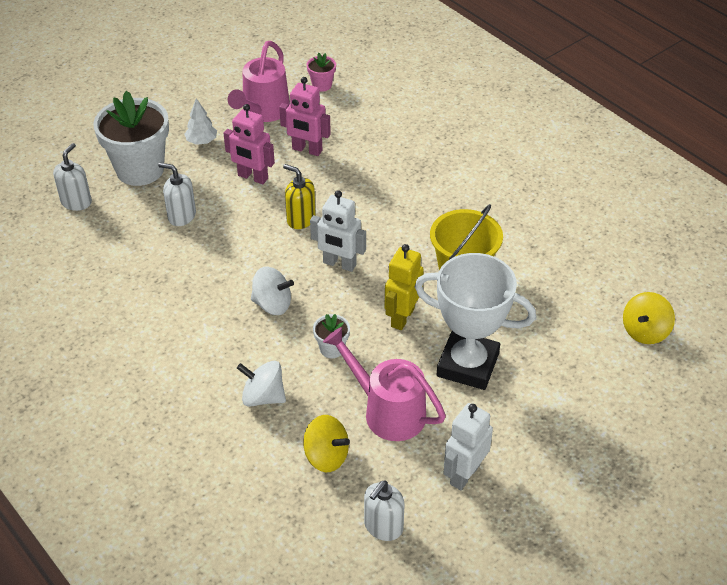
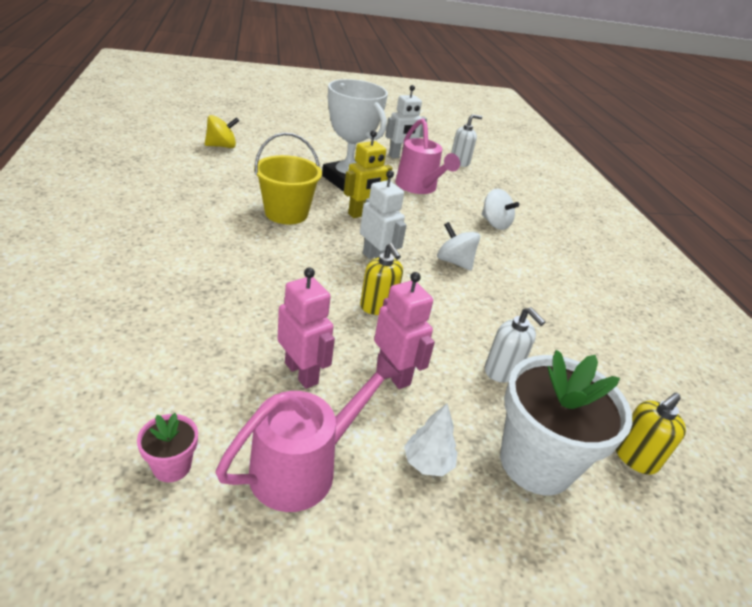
camera: 155 degrees left, 10 degrees down
white soap dispenser [53,143,92,211] -> yellow soap dispenser [616,393,686,475]
yellow spinning top [303,415,350,472] -> none
white flower pot [313,314,350,358] -> none

